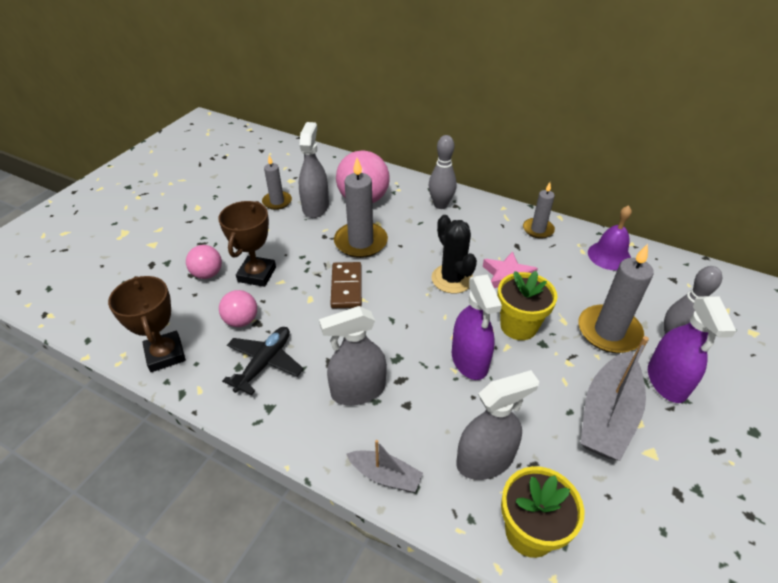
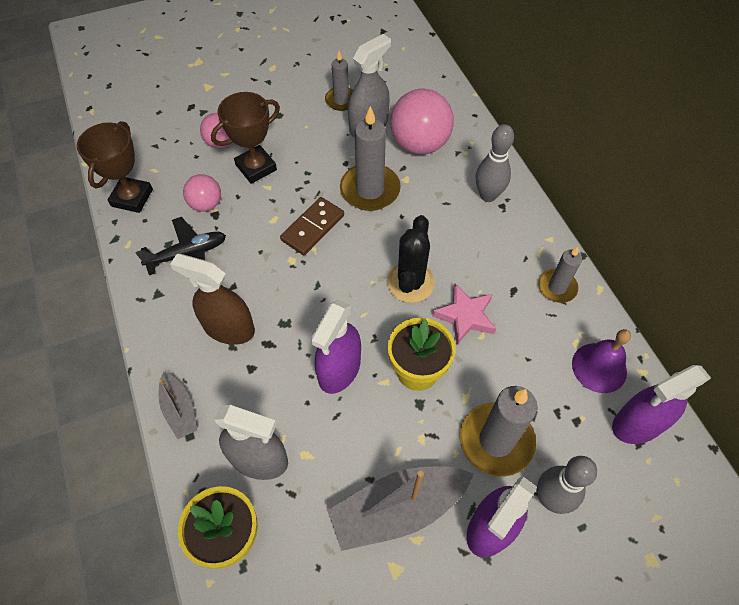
camera: 40 degrees right, 15 degrees up
grey spray bottle [319,306,387,405] -> brown spray bottle [170,254,255,345]
none -> purple spray bottle [612,365,711,444]

